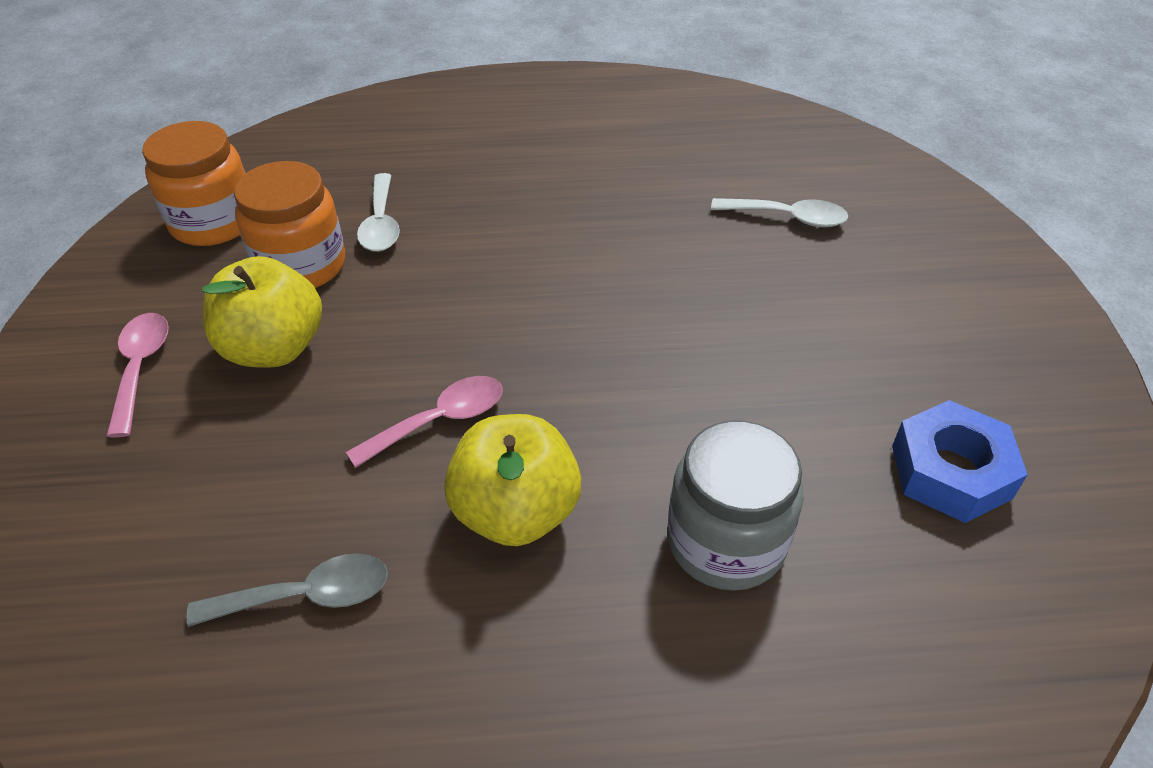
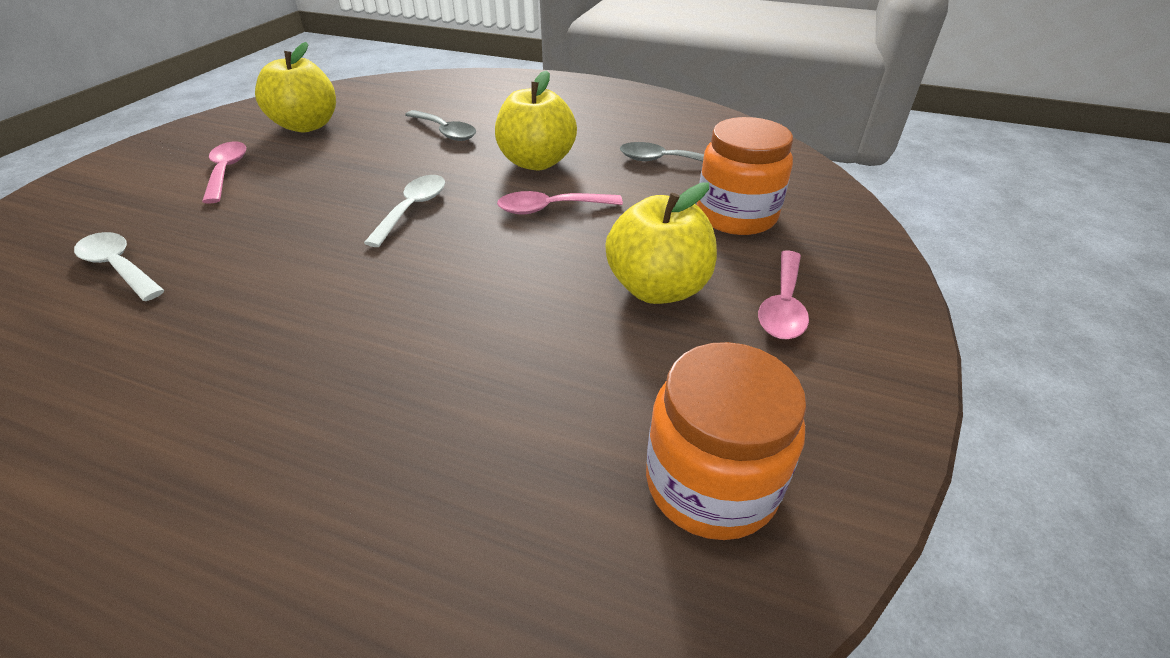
camera: 155 degrees left, 5 degrees down
orange jar [234,161,345,288] -> orange jar moved to [697,117,793,235]
white spoon [357,173,400,252] -> white spoon moved to [364,175,445,247]
grey jar [667,421,803,591] -> grey spoon [405,110,476,141]
blue nut [892,400,1028,523] -> yellow apple [255,42,336,132]
none -> pink spoon [202,141,246,204]

